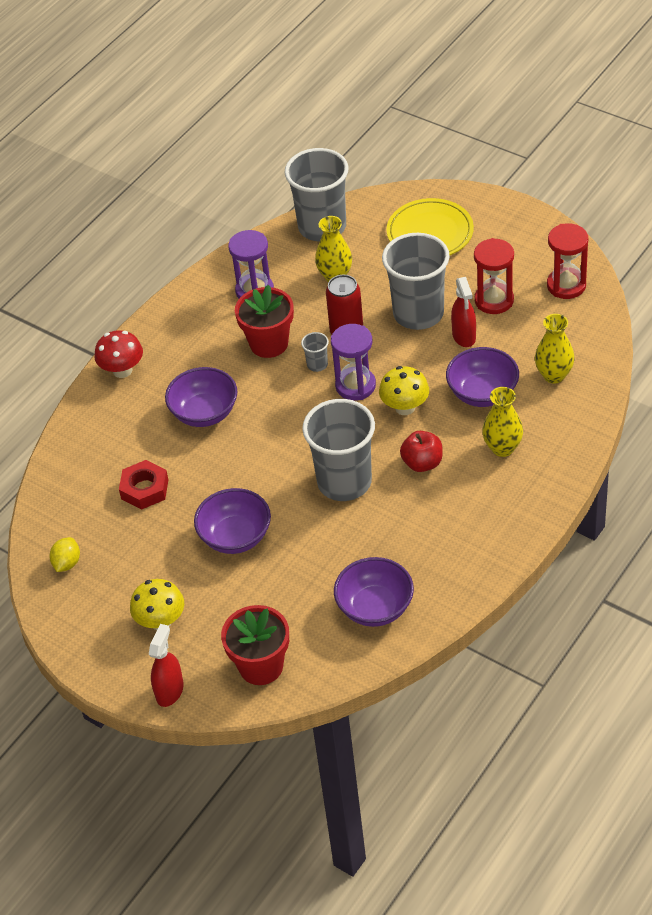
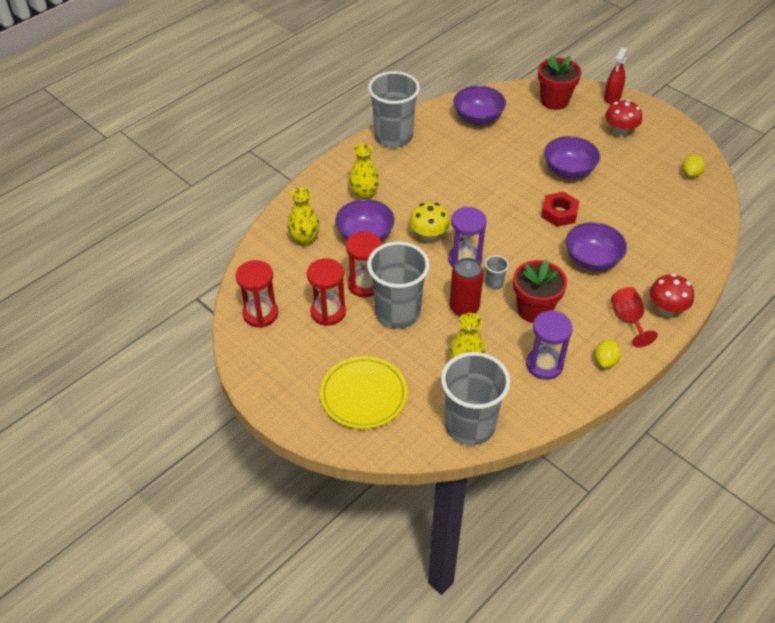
camera: 175 degrees left, 0 degrees up
red nut [119,460,168,510] -> red nut moved to [541,192,579,227]
yellow mushroom [130,579,184,630] -> red mushroom [605,100,642,137]
grey cup [302,399,375,501] -> grey cup moved to [368,71,420,147]
red apple [400,431,443,472] -> none
red spray bottle [451,277,476,347] -> red hourglass [346,231,382,297]
none -> yellow lemon [595,340,621,368]
none -> red goblet [611,287,658,348]

